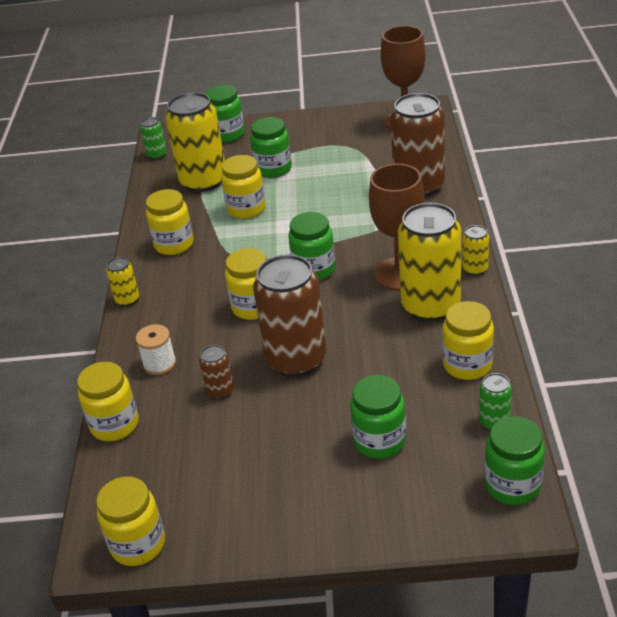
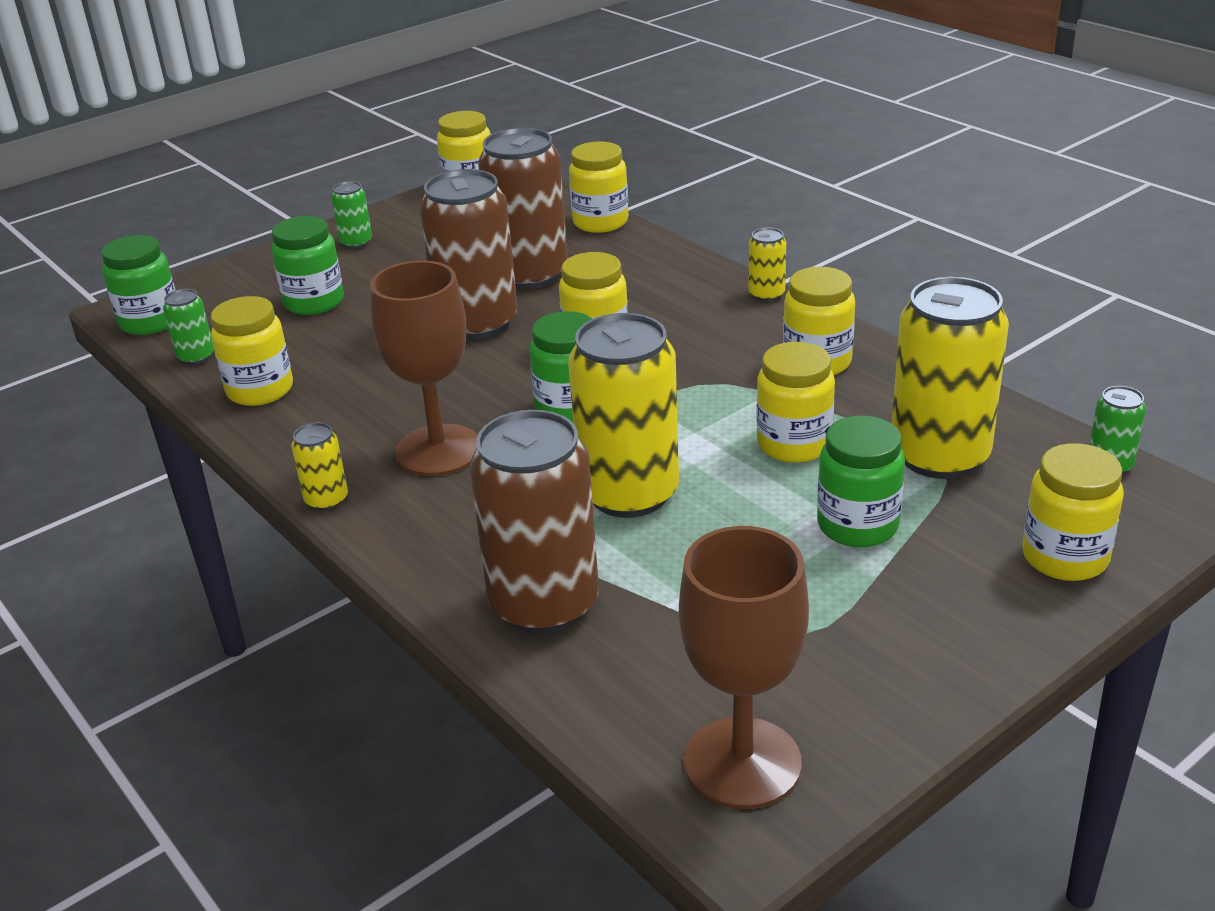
camera: 140 degrees right, 5 degrees down
white spool [136,324,176,375] -> none
brown can [199,345,234,399] -> brown can [478,128,568,289], size x2.23
green jar [205,85,245,143] -> yellow jar [1022,443,1124,581]
yellow can [398,203,461,321] -> yellow can moved to [568,313,679,518]
none -> green can [331,181,372,249]

